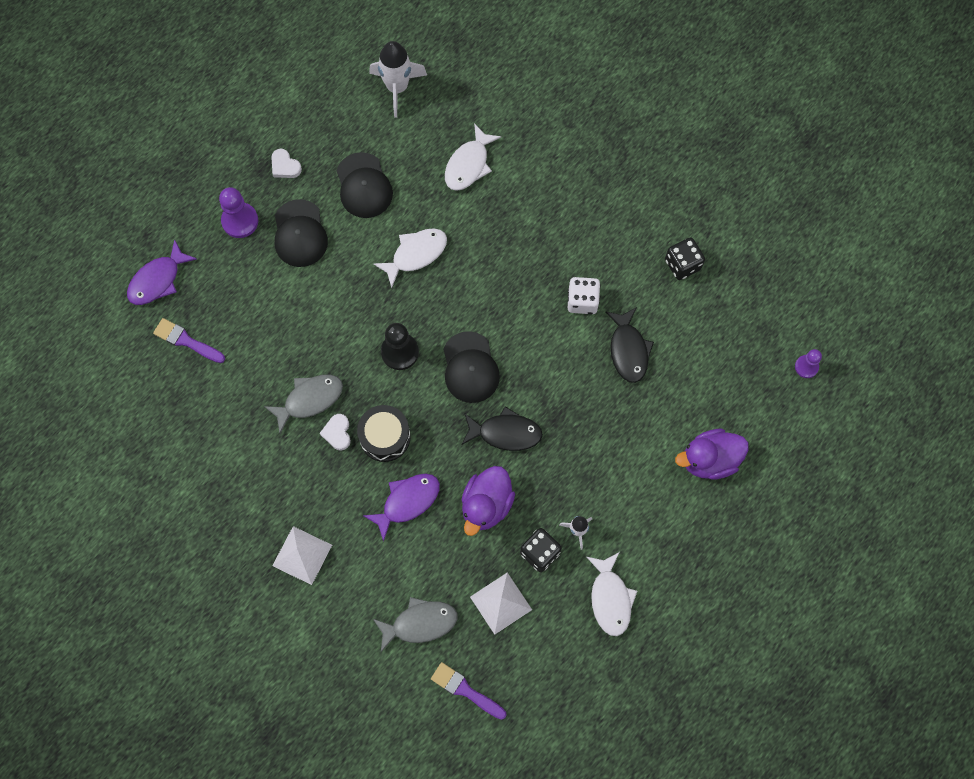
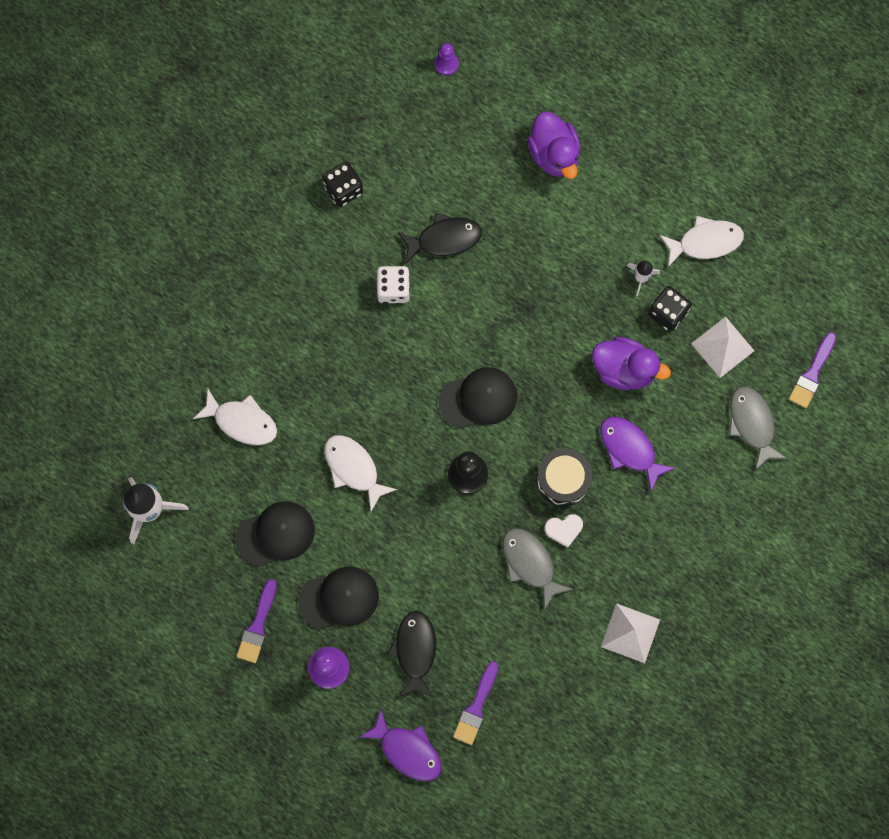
camera: 95 degrees left, 5 degrees up
white heart [271,149,302,178] -> purple brush [236,579,277,663]
white pyramid [272,526,332,585] -> white pyramid moved to [601,603,660,663]
black fish [461,406,543,451] -> black fish moved to [387,611,436,697]

